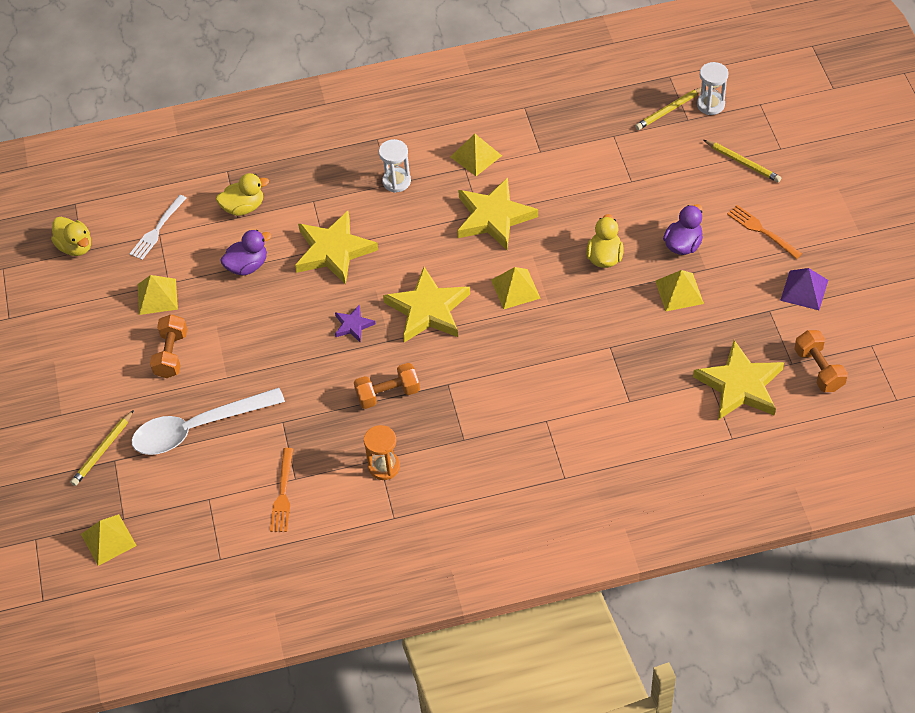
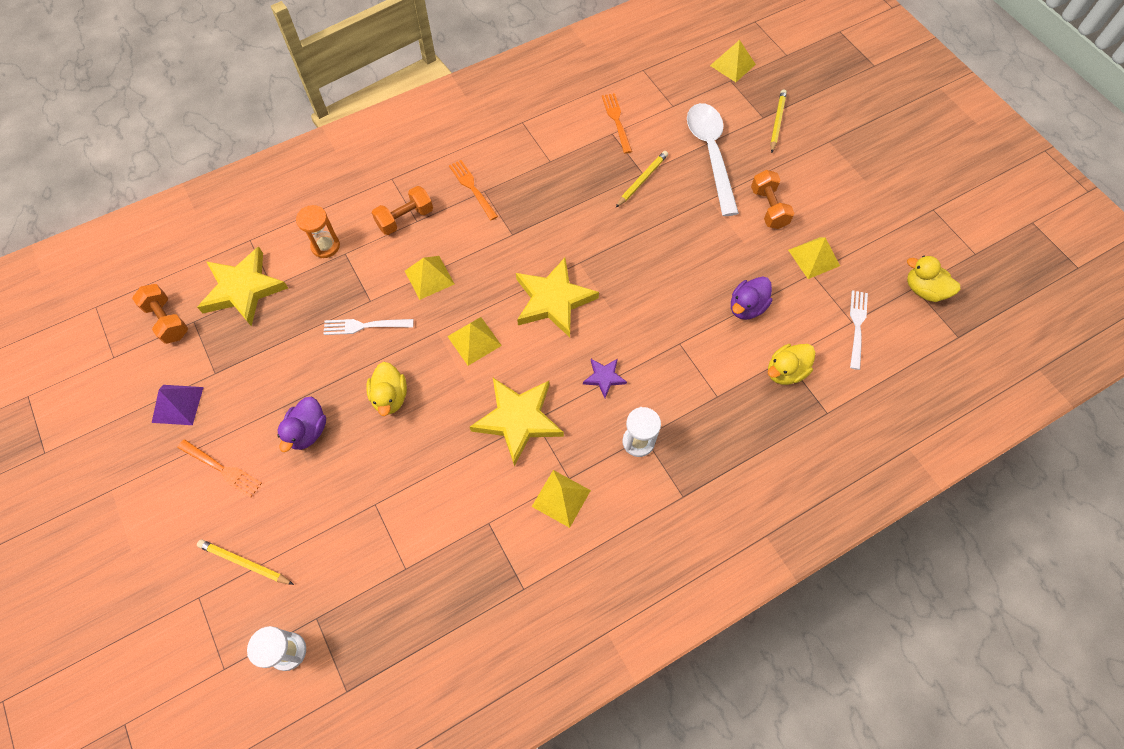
camera: 160 degrees right, 10 degrees up
white spoon [131,388,285,455] -> white spoon turned 60 degrees counterclockwise [687,103,739,216]
yellow star [295,211,378,285] -> none
purple star [335,305,375,342] -> purple star moved to [583,359,627,398]
orange dumbbell [354,363,420,409] -> orange dumbbell moved to [372,186,433,235]
orange hourglass [364,425,400,480] -> orange hourglass moved to [296,205,340,258]
yellow pencil [635,88,701,130] -> yellow pencil moved to [616,151,668,207]
yellow pyramid [655,270,704,311] -> yellow pyramid moved to [405,256,454,300]
none -> white fork [323,319,413,335]
none -> orange fork [449,160,498,220]

